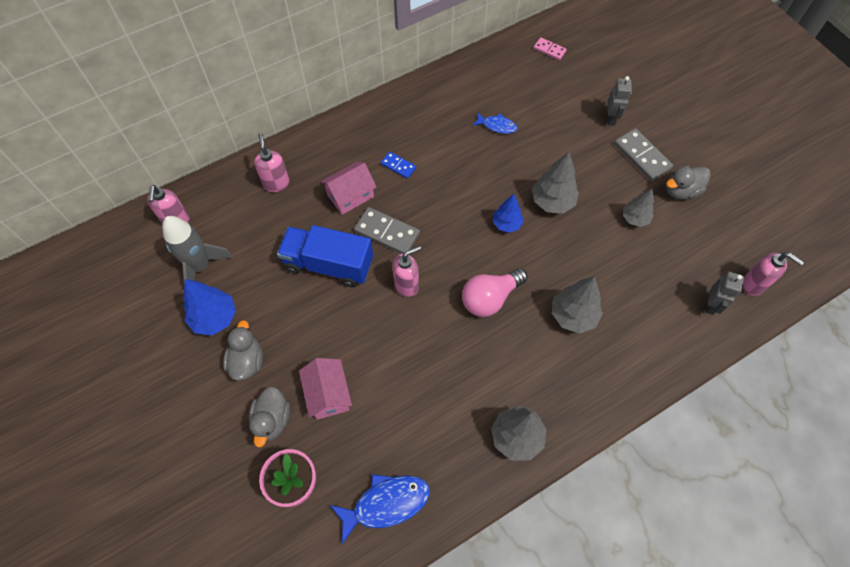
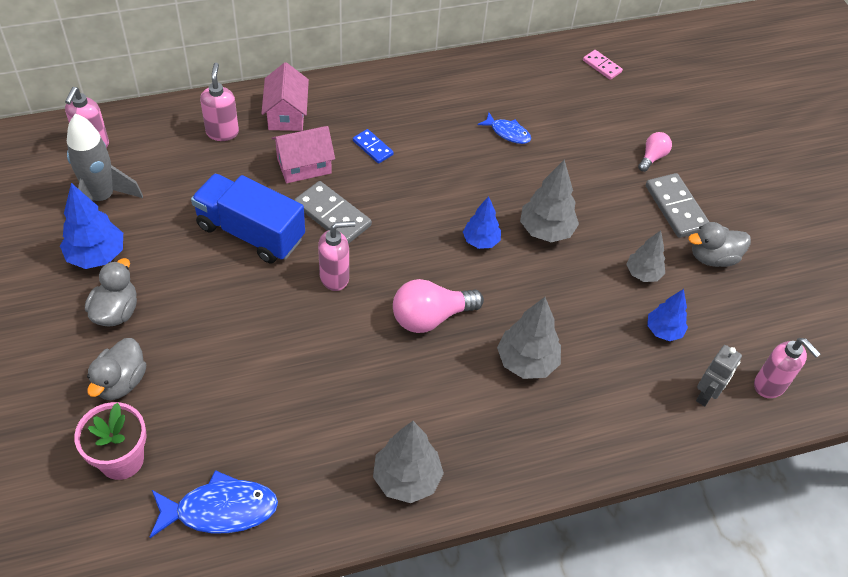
camera: 10 degrees right, 10 degrees down
pink house [299,358,352,420] -> pink house moved to [261,62,309,131]
grey robot [608,76,632,126] -> pink light bulb [638,132,672,172]
none -> blue tree [647,289,688,341]

